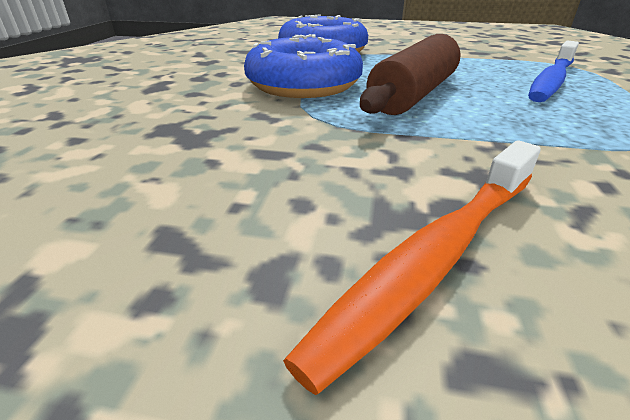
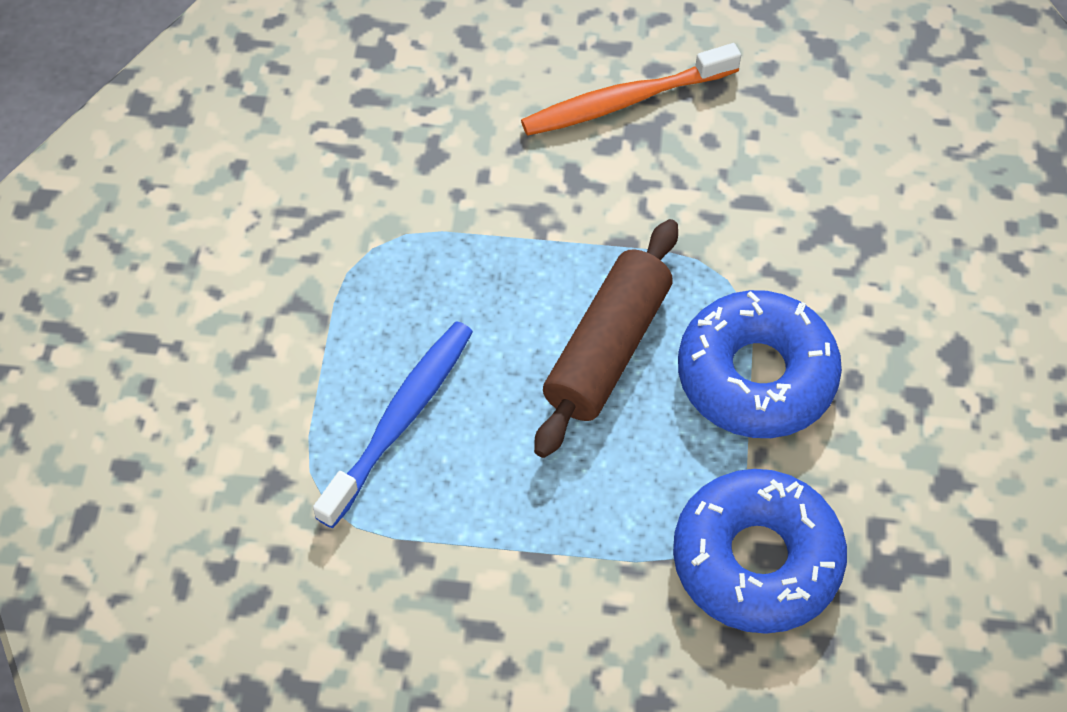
camera: 175 degrees right, 25 degrees up
orange toothbrush [283,140,541,395] -> orange toothbrush turned 150 degrees counterclockwise [521,43,741,136]

